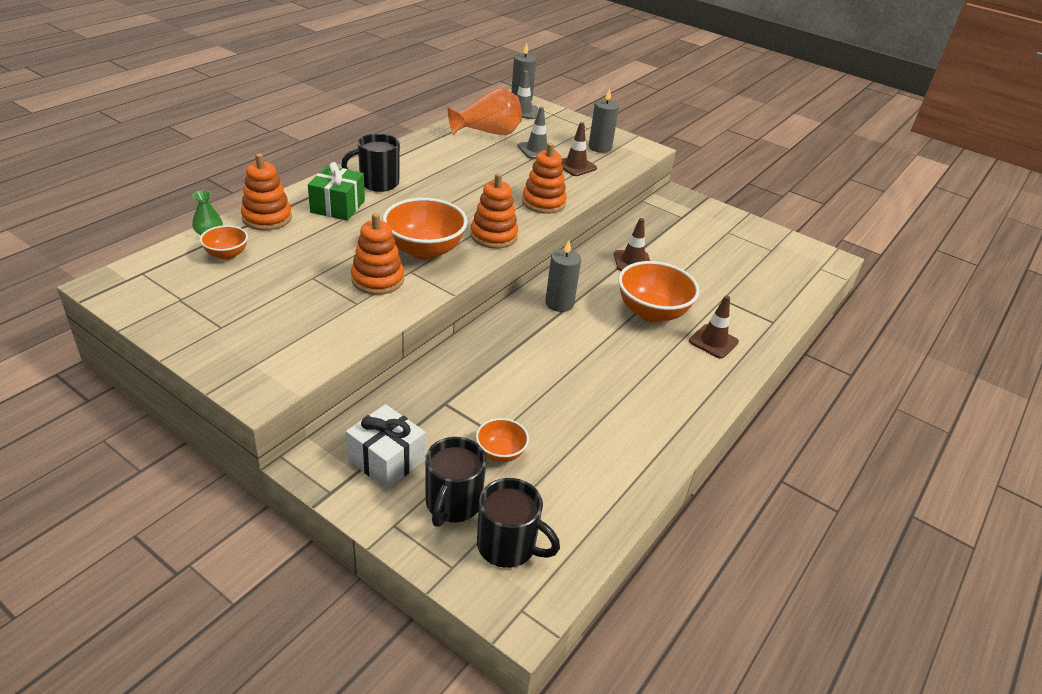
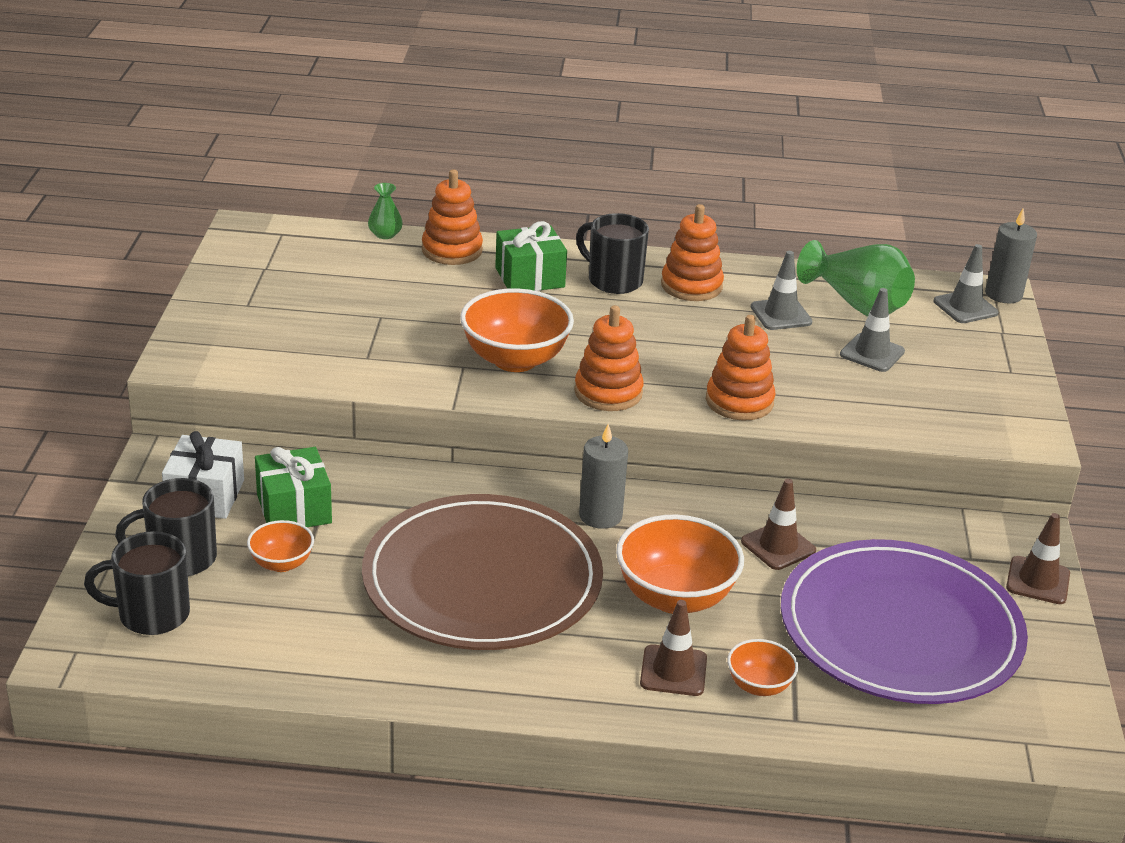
camera: 60 degrees right, 5 degrees down
orange bowl [200,225,248,260] -> orange bowl moved to [727,639,798,696]
orange stacking toy [351,213,404,295] -> orange stacking toy moved to [661,204,724,301]
orange vase [447,88,522,136] -> green vase [797,240,915,316]
black mug [477,478,560,568] -> black mug turned 90 degrees clockwise [84,531,190,635]
brown traffic cone [561,122,597,176] -> brown traffic cone moved to [1006,513,1070,604]
grey candle [589,88,619,153] -> none
none -> green gift [255,447,332,527]
none -> brown plate [362,494,603,650]
none -> grey traffic cone [751,251,813,330]
none -> purple plate [781,539,1028,704]

